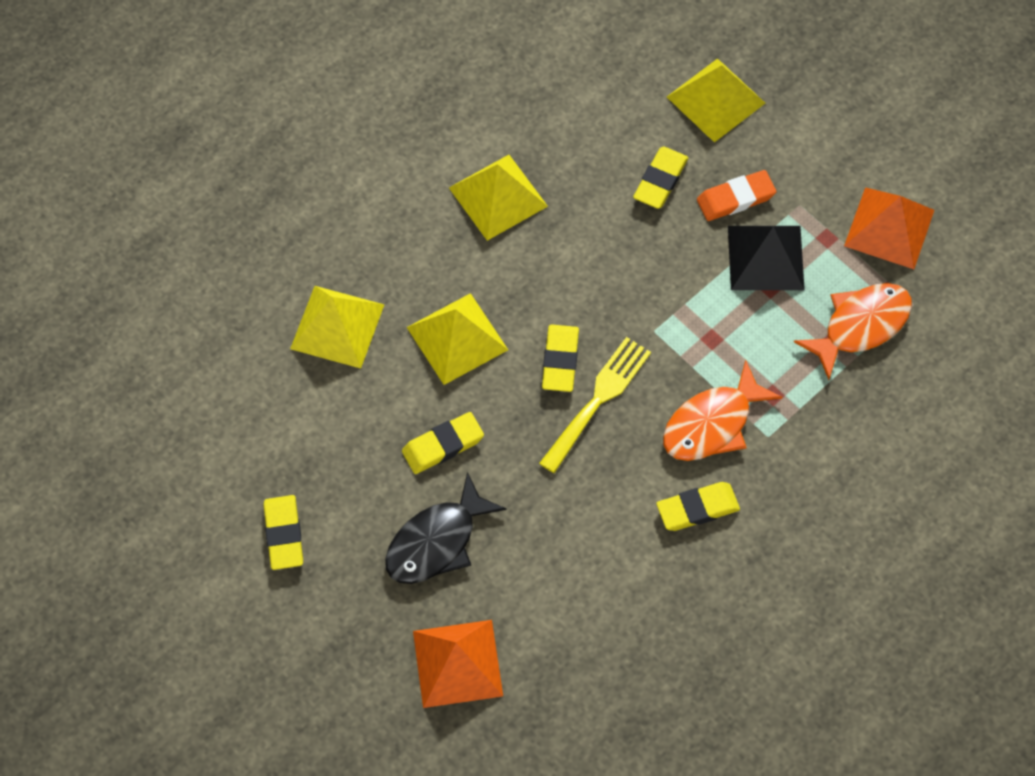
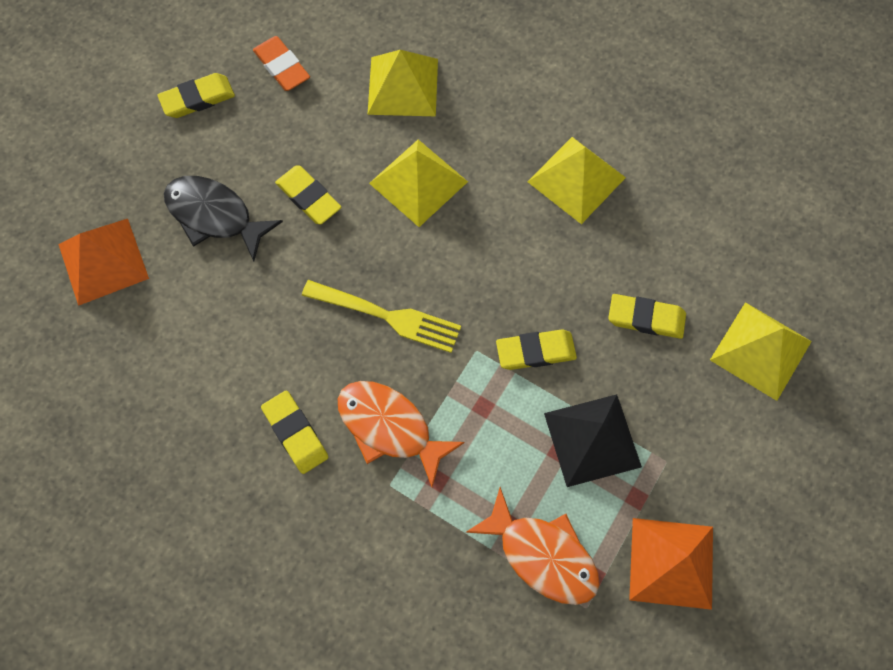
camera: 75 degrees right, 5 degrees up
yellow eraser [542,325,579,392] -> yellow eraser moved to [496,329,577,370]
orange eraser [697,170,777,221] -> orange eraser moved to [253,36,310,91]

